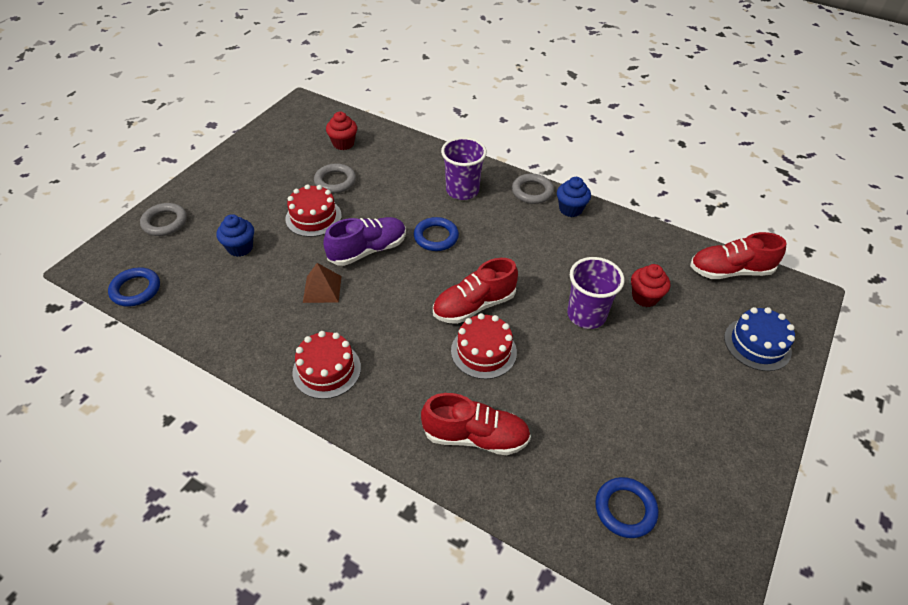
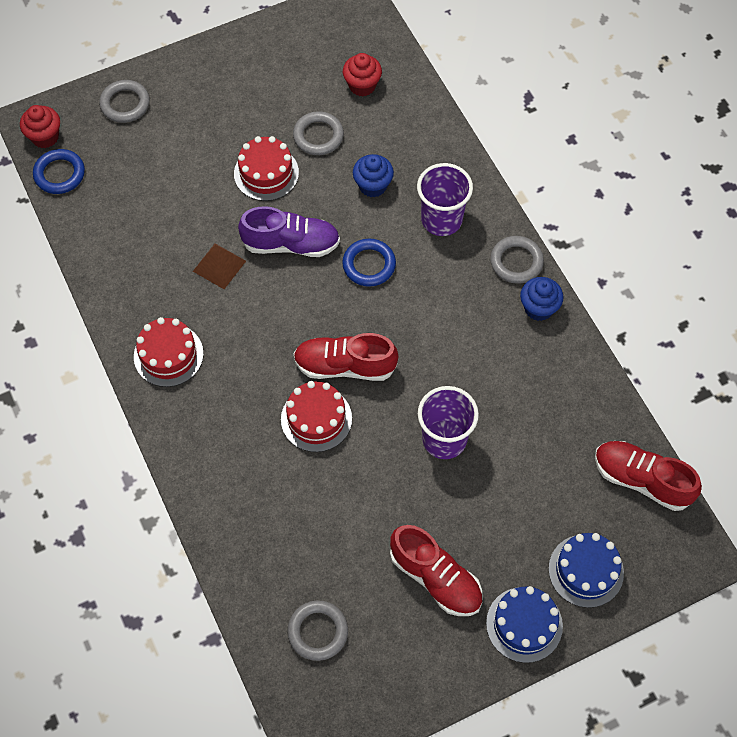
camera: 35 degrees right, 15 degrees up
blue cupcake [216,214,254,257] -> blue cupcake moved to [353,154,394,198]
red shoe [421,393,531,455] -> red shoe moved to [390,525,482,616]
blue ring [595,477,659,538] -> grey ring [287,600,348,661]
red cupcake [631,264,670,307] -> red cupcake moved to [20,105,60,148]
none -> blue cake [486,586,563,663]

